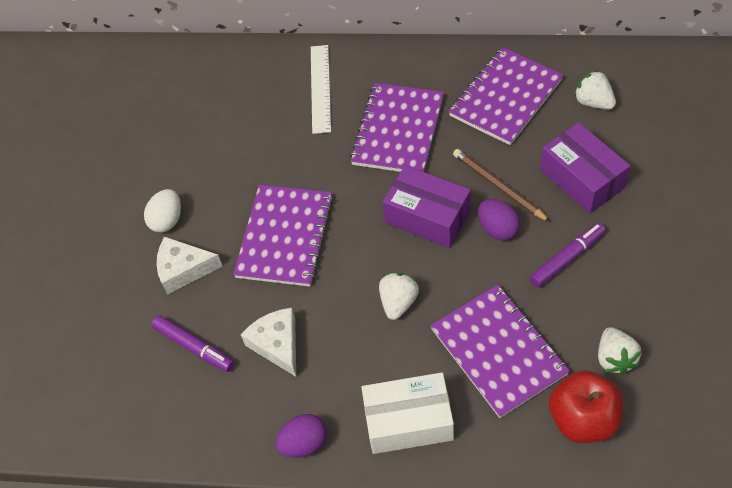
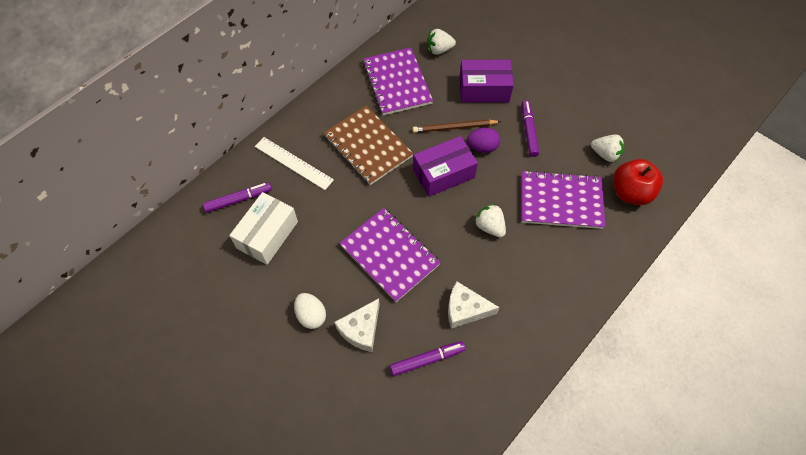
camera: 60 degrees left, 5 degrees up
purple egg [275,414,327,458] -> none
purple notebook [350,83,444,172] -> brown notebook [323,106,414,185]
white box [361,372,454,454] -> white box moved to [229,192,298,265]
none -> purple marker [203,182,272,213]

